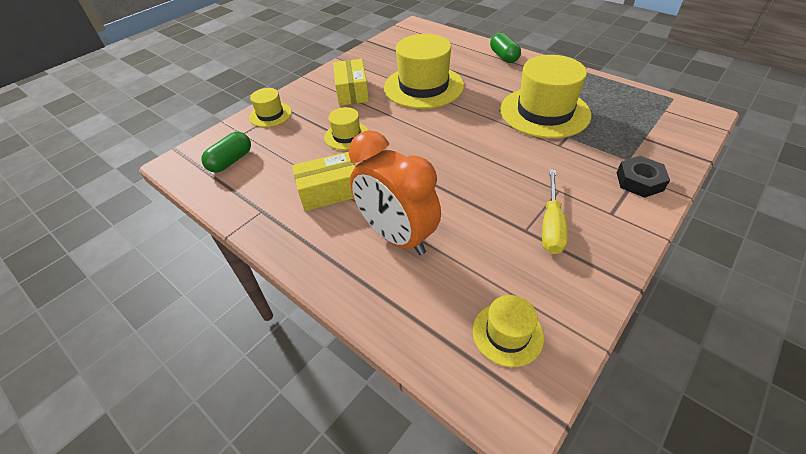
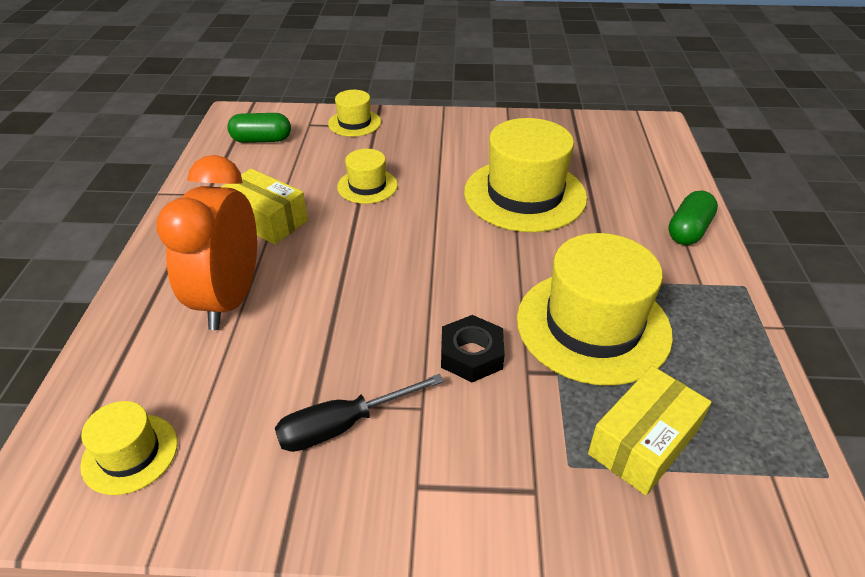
camera: 50 degrees right, 5 degrees down
yellow box [333,59,369,106] -> yellow box moved to [588,366,712,495]
yellow screwdriver [542,169,568,254] -> black screwdriver [275,374,444,452]
black nut [617,156,670,198] -> black nut moved to [441,315,505,382]

